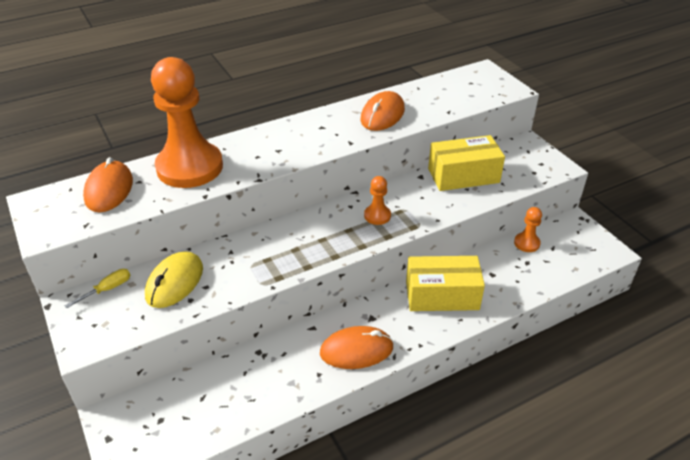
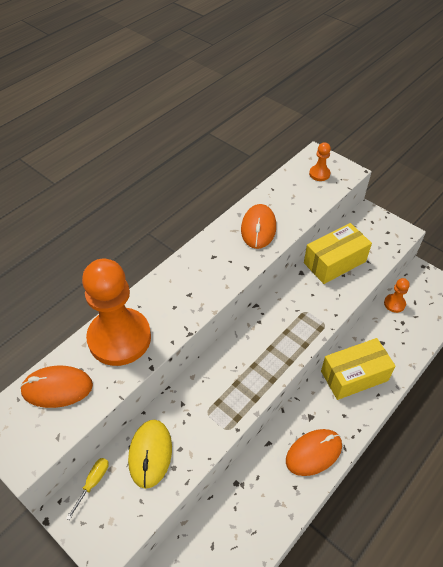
camera: 20 degrees left, 10 degrees up
orange mouse [83,157,133,212] -> orange mouse turned 75 degrees counterclockwise [20,366,93,408]
orange pawn [364,176,391,225] -> orange pawn moved to [309,142,331,181]

